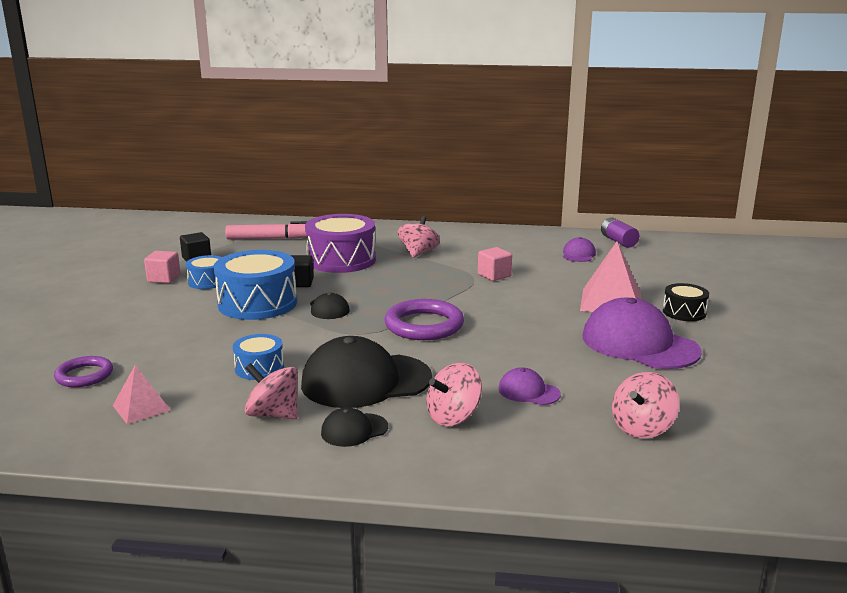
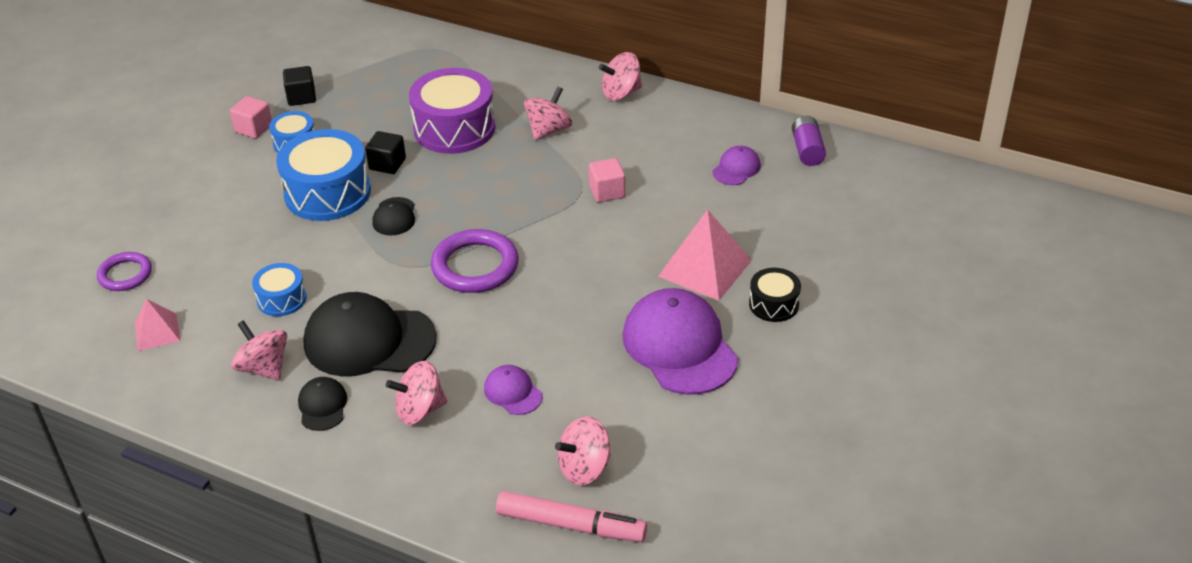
camera: 20 degrees right, 20 degrees up
pink marker [225,221,308,239] -> pink marker moved to [496,491,647,542]
black cap [321,407,388,447] -> black cap turned 90 degrees clockwise [298,377,347,431]
none -> pink spinning top [599,52,642,101]

